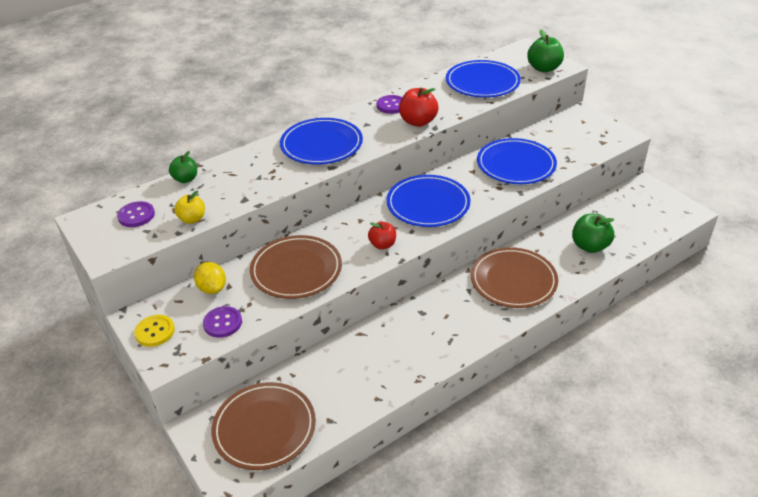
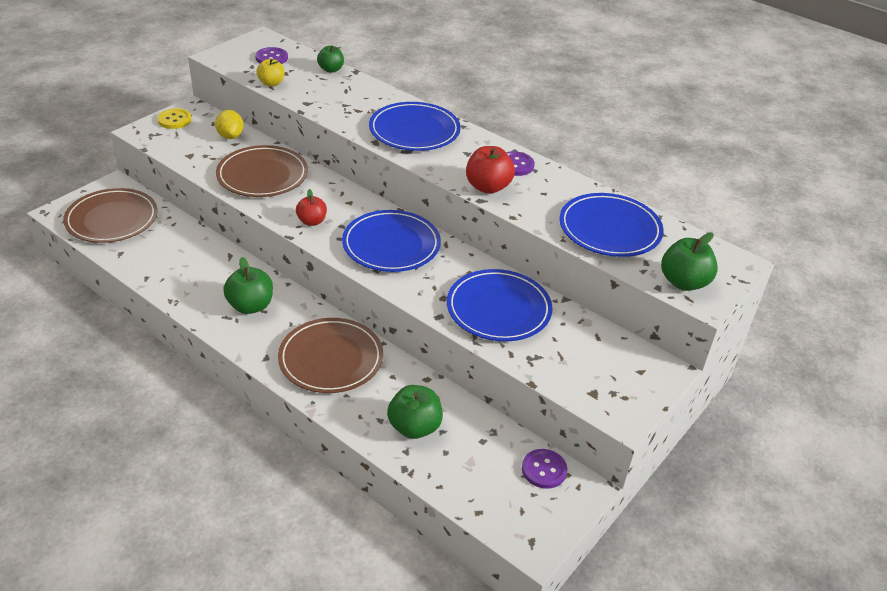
camera: 70 degrees right, 0 degrees up
yellow lemon [194,262,226,294] -> yellow lemon turned 60 degrees counterclockwise [215,110,244,139]
purple button [203,306,242,338] -> purple button moved to [522,449,567,489]
none -> green apple [223,257,273,314]

